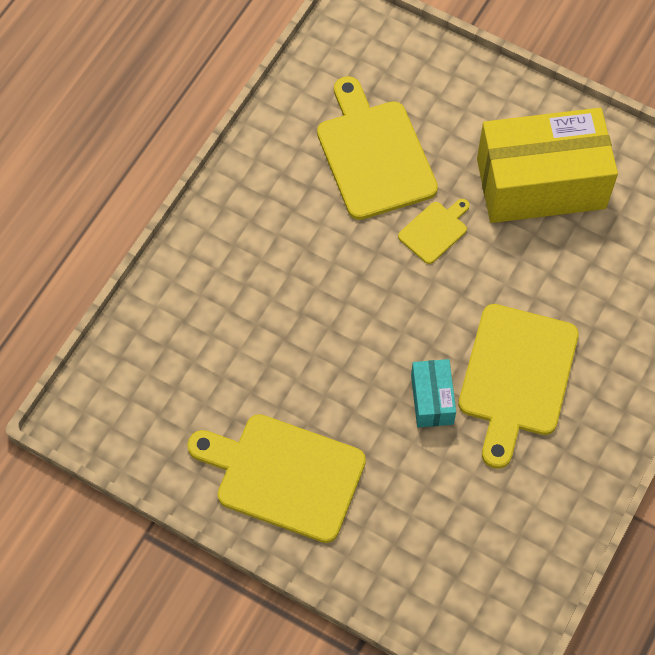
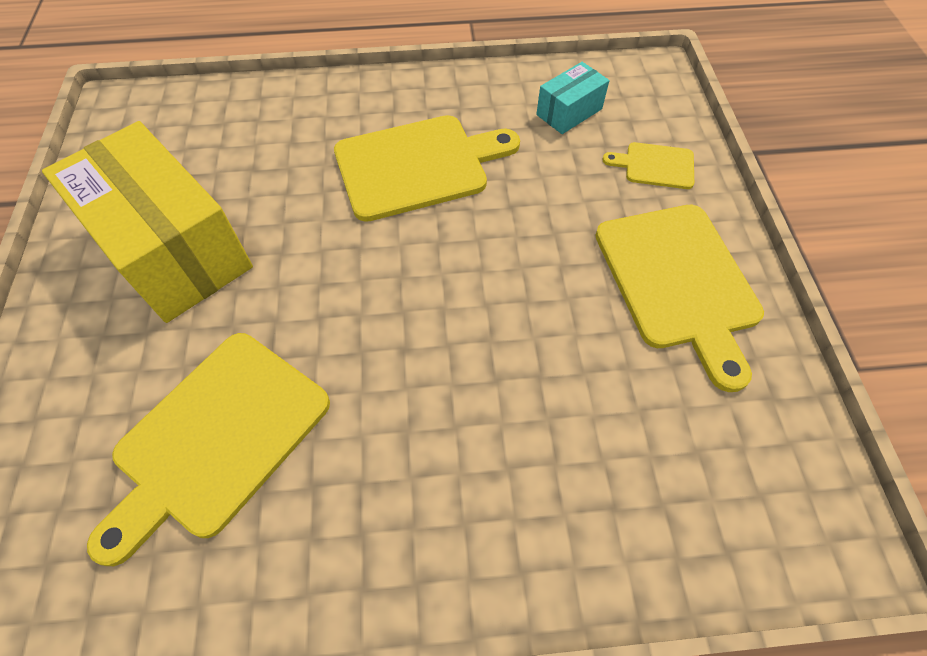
camera: 125 degrees left, 5 degrees down
yellow cutting board [398,199,470,264] -> yellow cutting board moved to [602,142,694,189]
turquoise box [411,359,456,428] -> turquoise box moved to [536,62,609,134]

